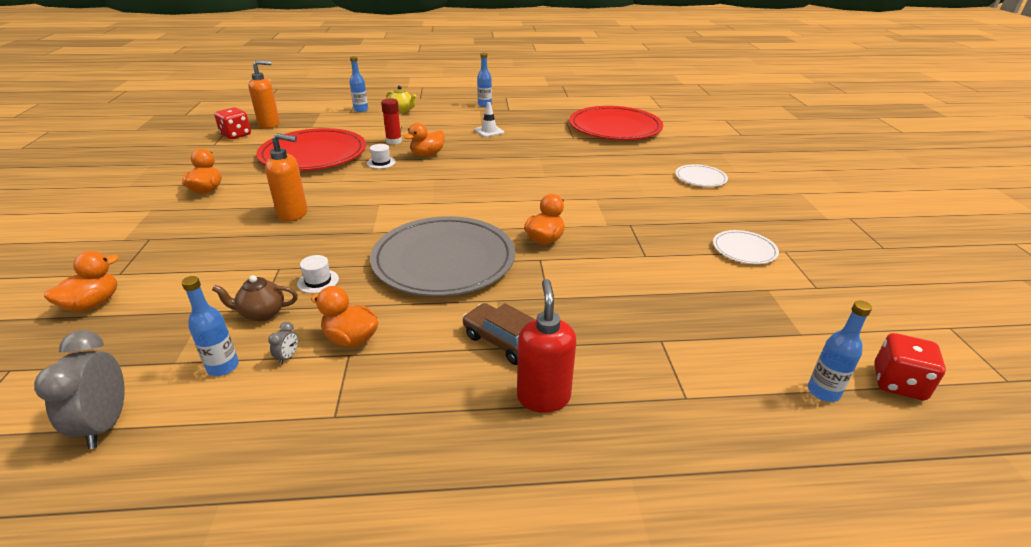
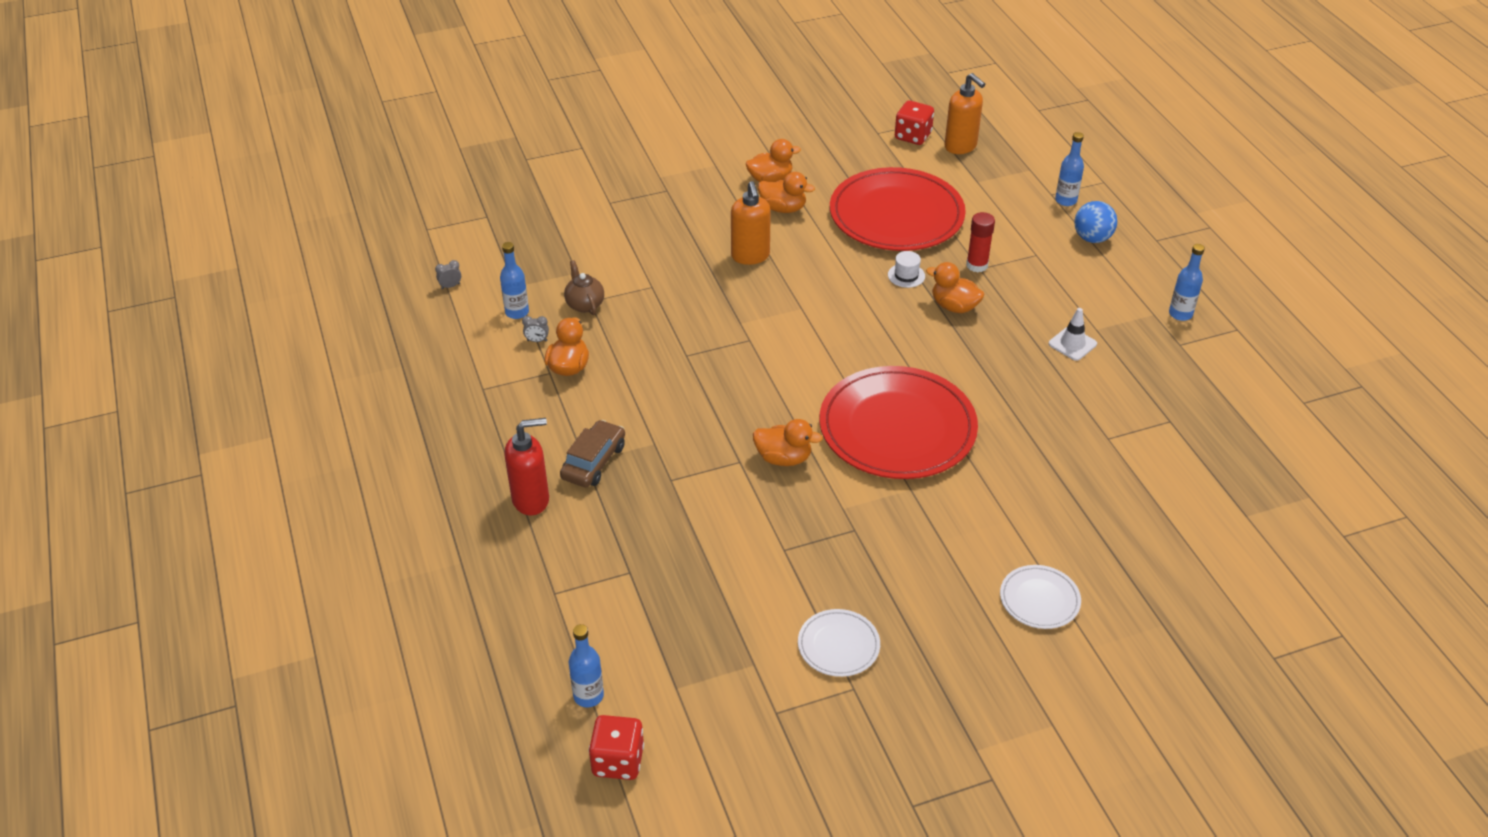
camera: 75 degrees right, 10 degrees up
grey clock [34,330,125,449] -> grey clock [435,260,461,289], size x0.43
orange duck [44,251,119,312] -> orange duck moved to [758,172,815,213]
white hat [297,255,339,293] -> none
grey plate [370,216,515,297] -> none
yellow teapot [386,86,416,113] -> blue ball [1074,201,1117,243]
red plate [569,106,663,140] -> red plate moved to [819,366,978,479]

